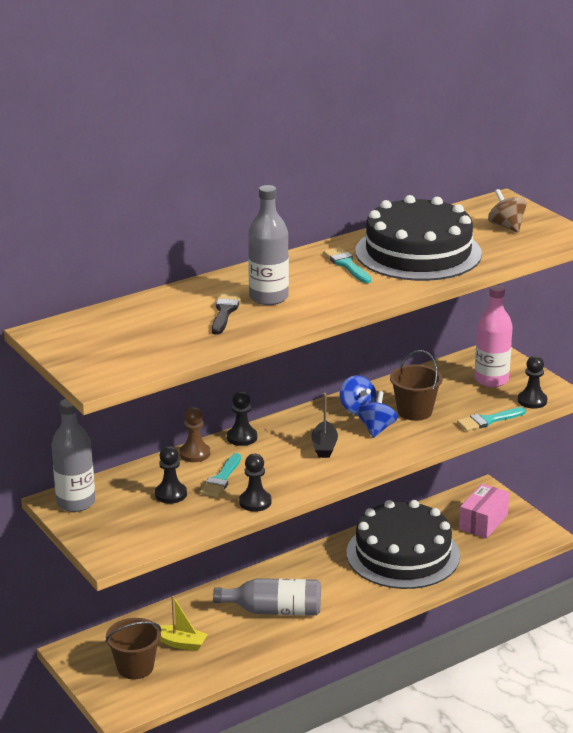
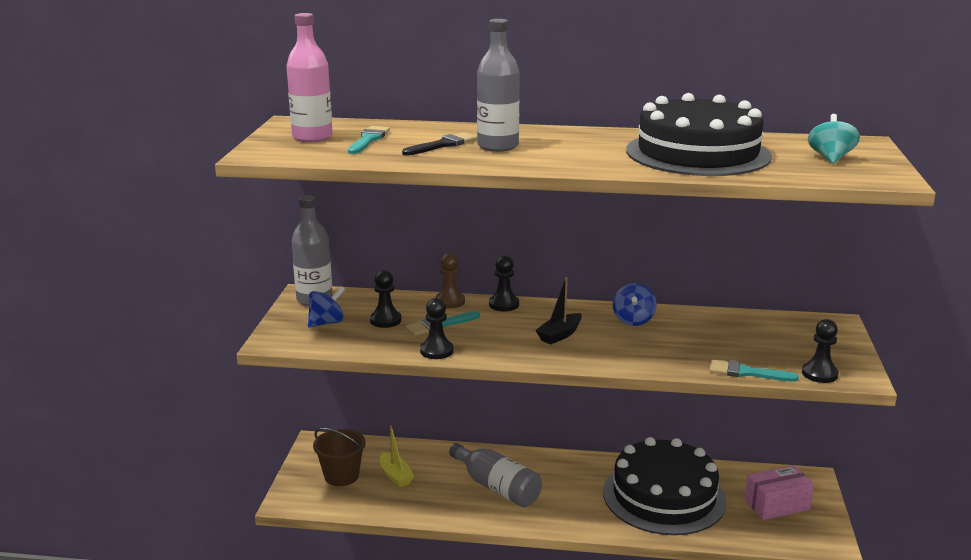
camera: 40 degrees right, 5 degrees down
turquoise brush [323,247,372,283] -> turquoise brush moved to [348,126,390,154]
blue spinning top [357,391,398,438] -> blue spinning top moved to [308,286,345,328]
brown bucket [390,350,442,421] -> none
pink bottle [475,285,513,387] -> pink bottle moved to [286,13,333,142]
brown spinning top [488,189,527,233] -> turquoise spinning top [808,114,860,164]

